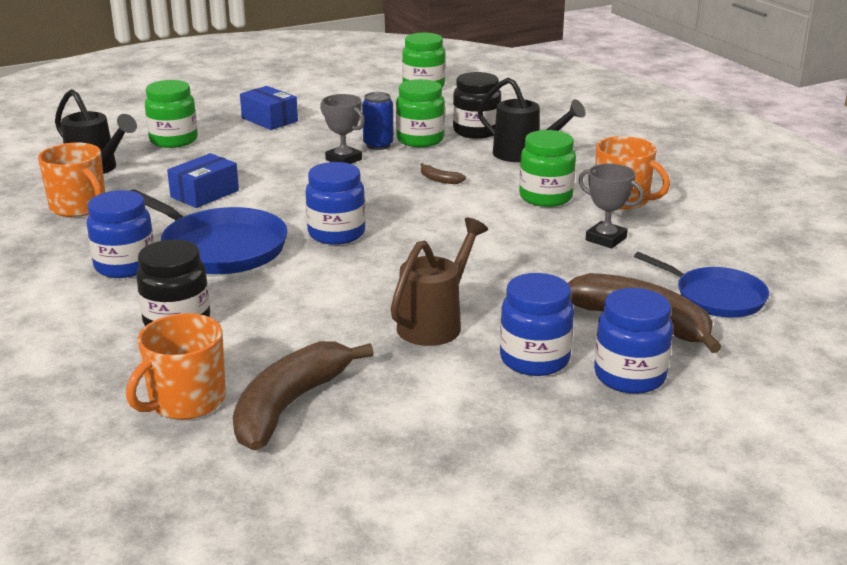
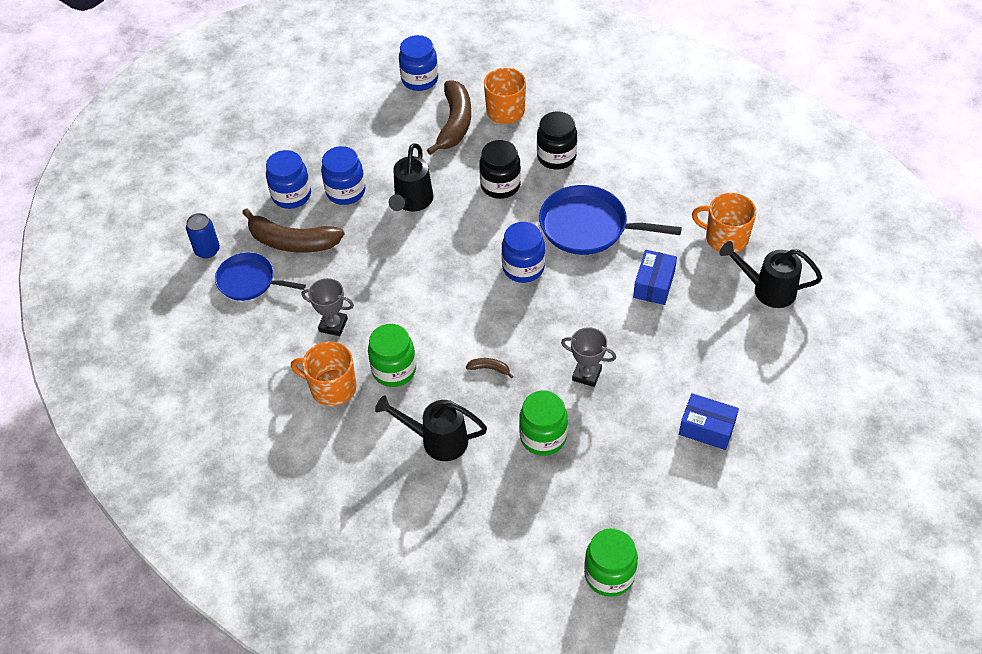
camera: 160 degrees right, 25 degrees up
blue jar [87,190,154,278] -> blue jar moved to [399,35,438,91]
green jar [145,80,198,148] -> none
blue can [362,92,394,150] -> blue can moved to [186,213,220,259]
brown watering can [391,218,488,346] -> black watering can [389,143,434,211]
black jar [453,72,501,139] -> black jar moved to [479,140,521,199]

